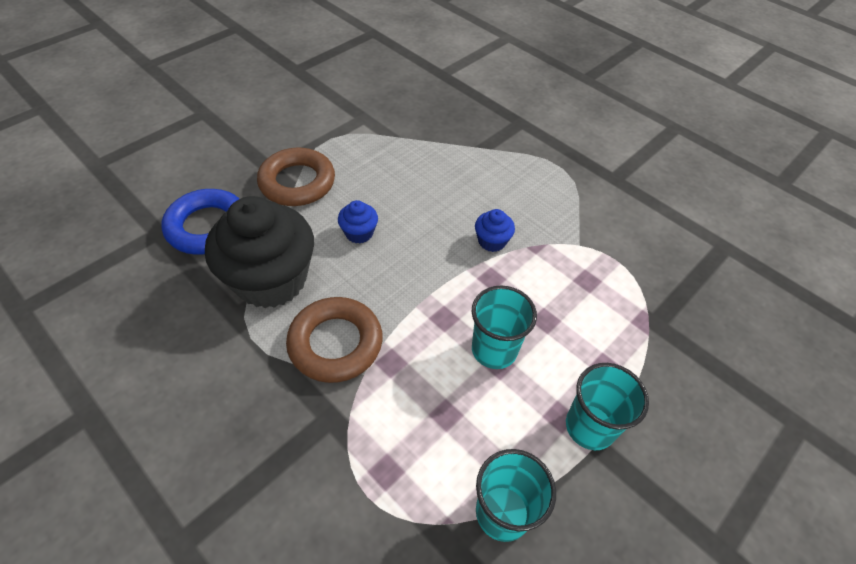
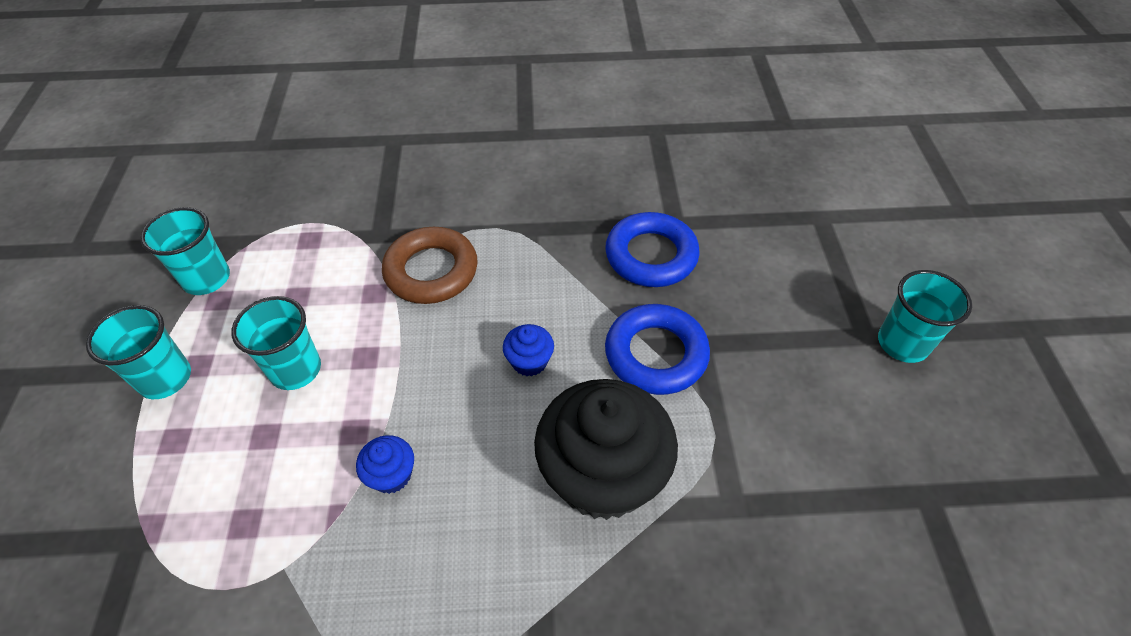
camera: 135 degrees right, 0 degrees up
black cupcake [205,196,314,308] -> black cupcake moved to [534,379,678,520]
brown ring [257,148,335,206] -> blue ring [605,304,710,395]
none -> turquoise cup [878,270,972,363]

